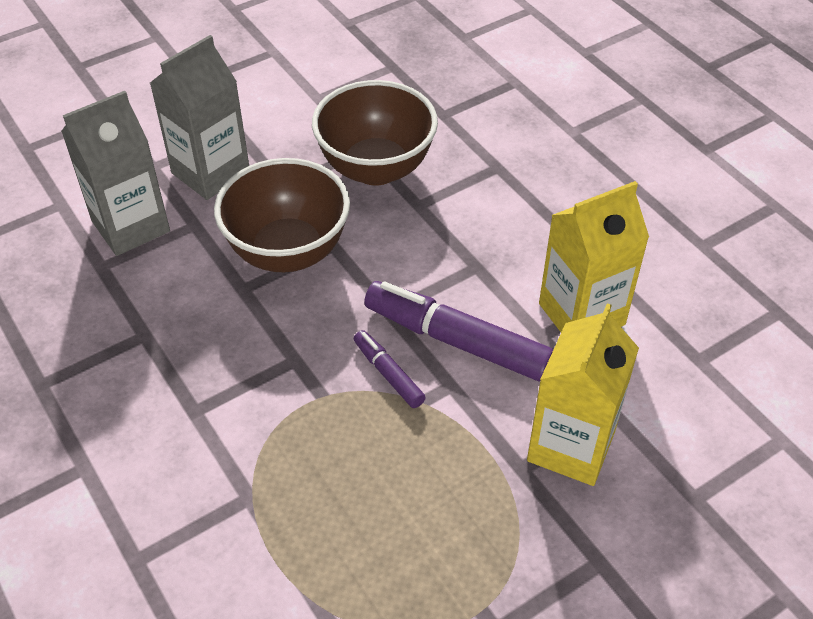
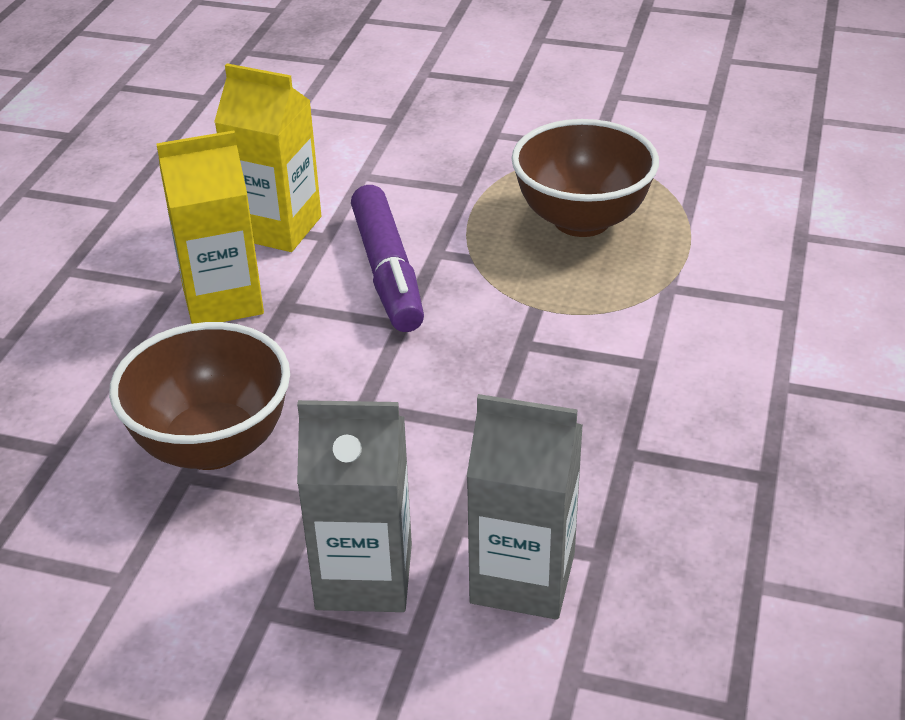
camera: 130 degrees left, 10 degrees down
brown bowl [214,158,350,272] -> brown bowl moved to [511,119,659,237]
purple marker [354,330,426,408] -> none
yellow carton [527,303,639,486] -> yellow carton moved to [156,130,264,324]

